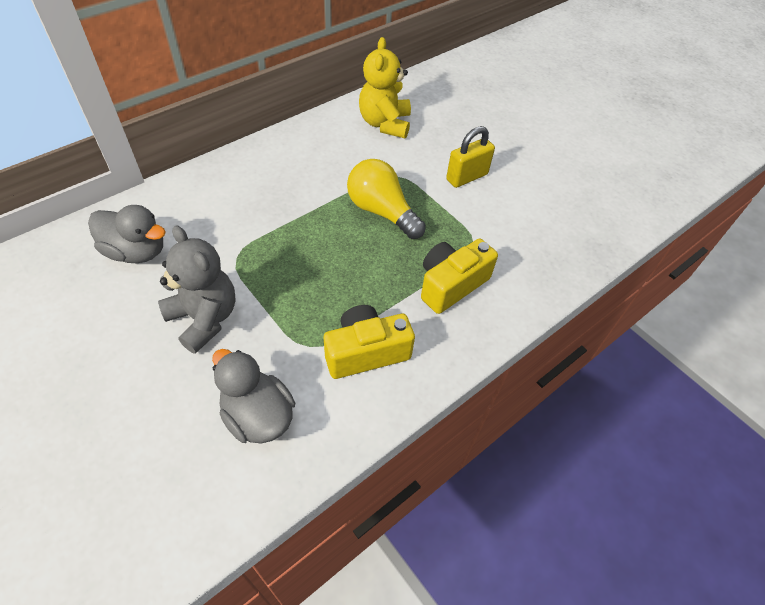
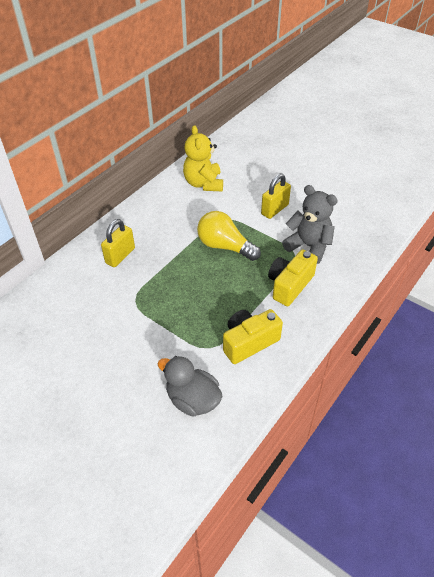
camera: 10 degrees left, 5 degrees down
grey duck [88,205,166,263] -> none
grey teddy bear [158,225,236,354] -> grey teddy bear moved to [282,185,338,264]
none -> yellow padlock [101,219,135,267]

